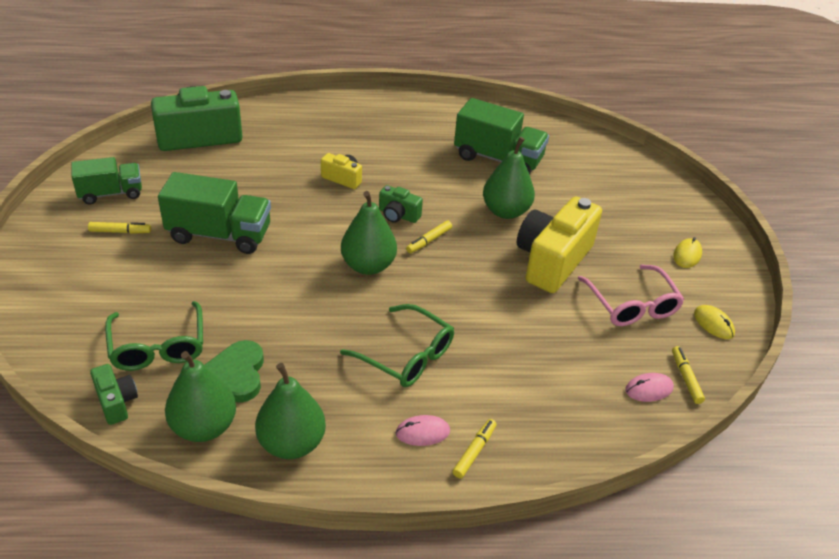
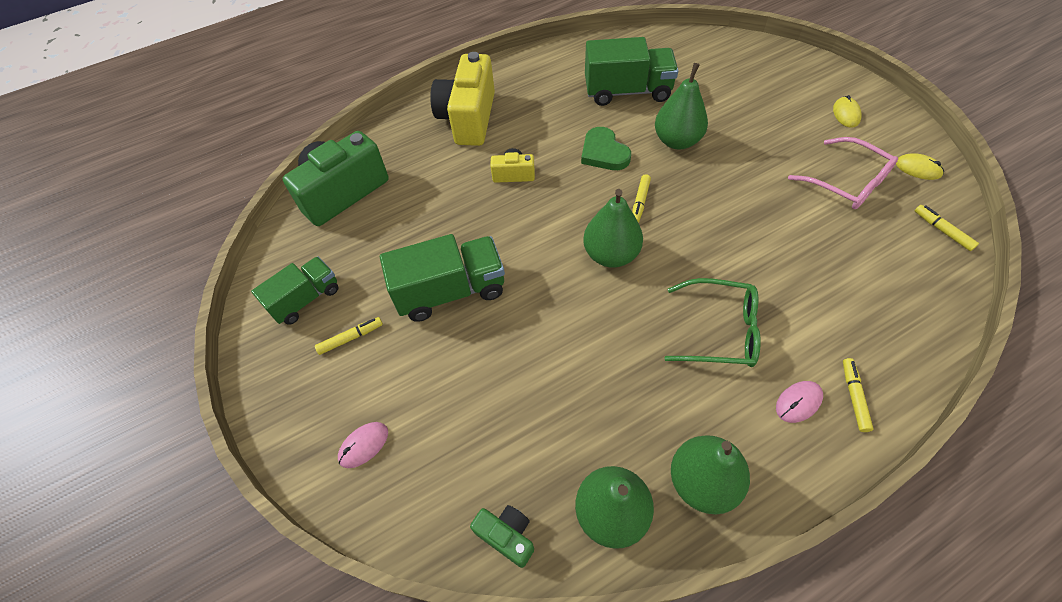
camera: 20 degrees left, 15 degrees up
green glasses [105,301,203,371] -> none
green heart [205,340,264,403] -> green heart moved to [581,127,631,170]
green camera [379,185,423,223] -> none
yellow camera [517,197,602,293] -> yellow camera moved to [430,52,495,146]
pink mouse [625,373,674,402] -> pink mouse moved to [338,422,388,468]

